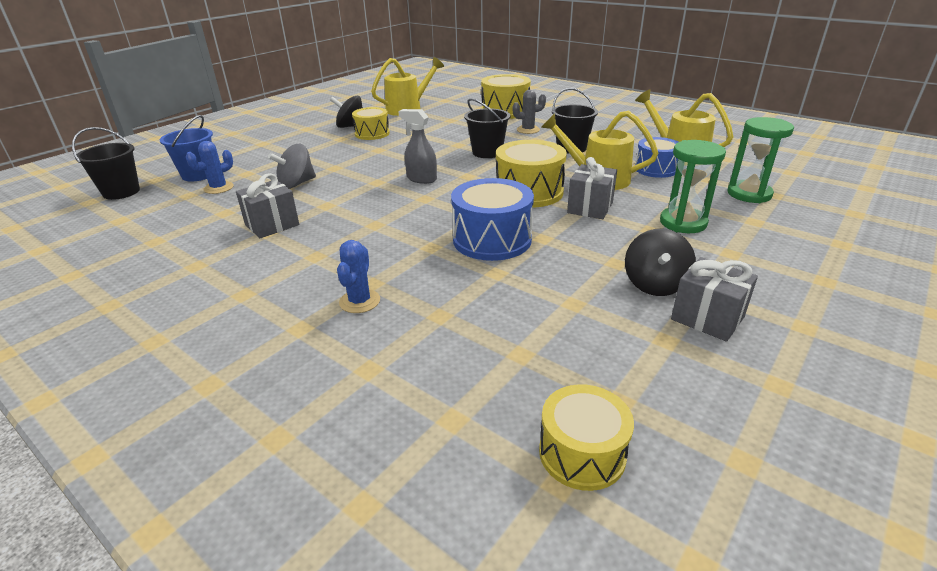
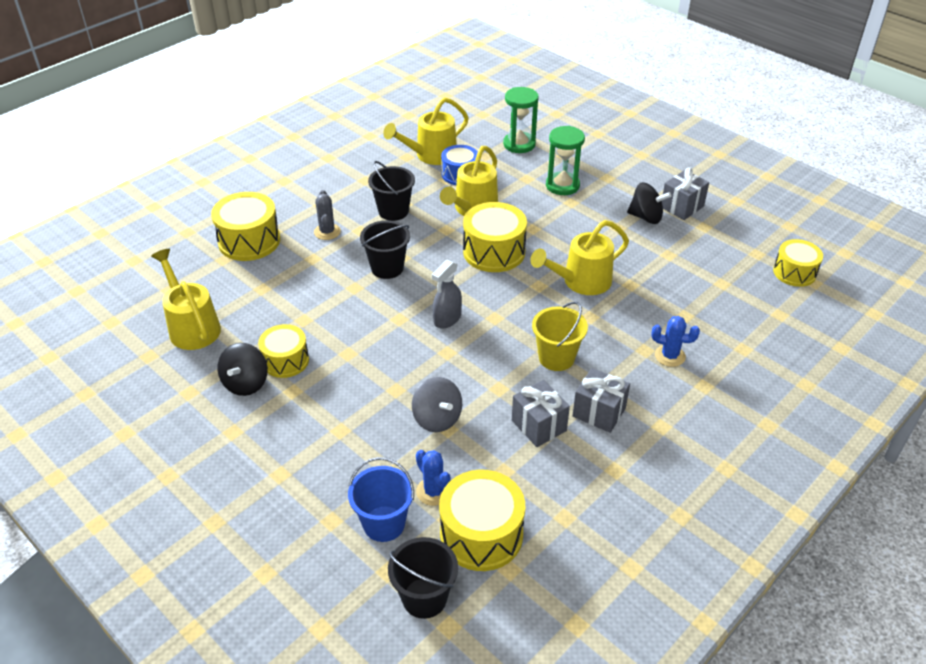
camera: 85 degrees left, 10 degrees up
blue drum [451,178,534,261] -> yellow watering can [531,220,629,295]
grey gift [567,157,617,219] -> grey gift moved to [572,368,630,433]
none -> yellow drum [439,470,525,571]
none -> yellow bucket [532,301,588,371]

